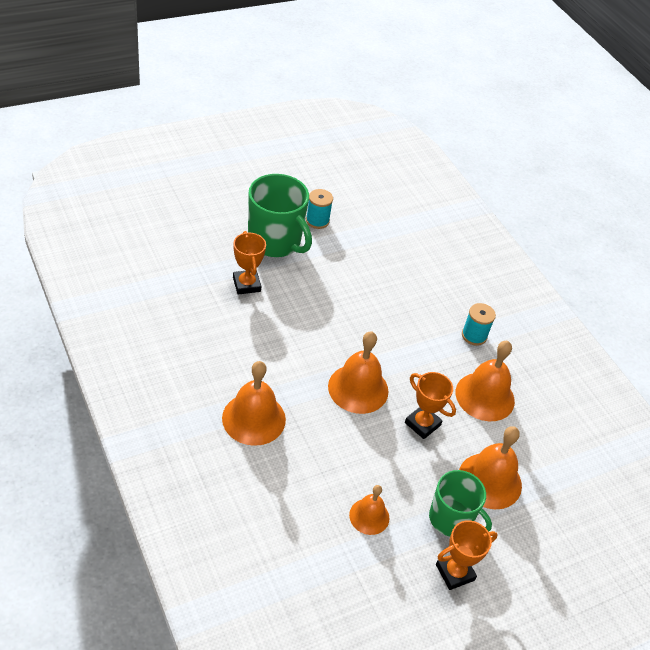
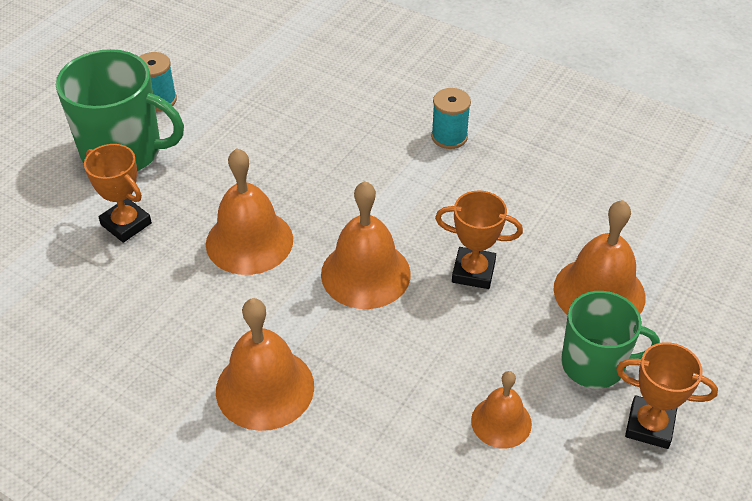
camera: 25 degrees left, 0 degrees up
orange trophy [436,520,498,590] -> orange trophy turned 75 degrees clockwise [616,342,718,449]
orange bell [456,341,515,421] -> orange bell moved to [206,148,293,275]

